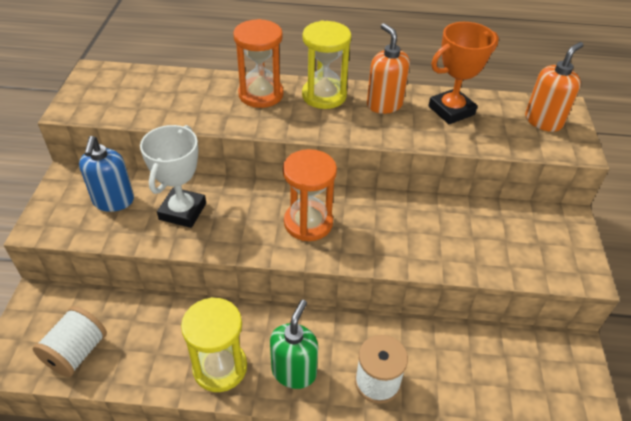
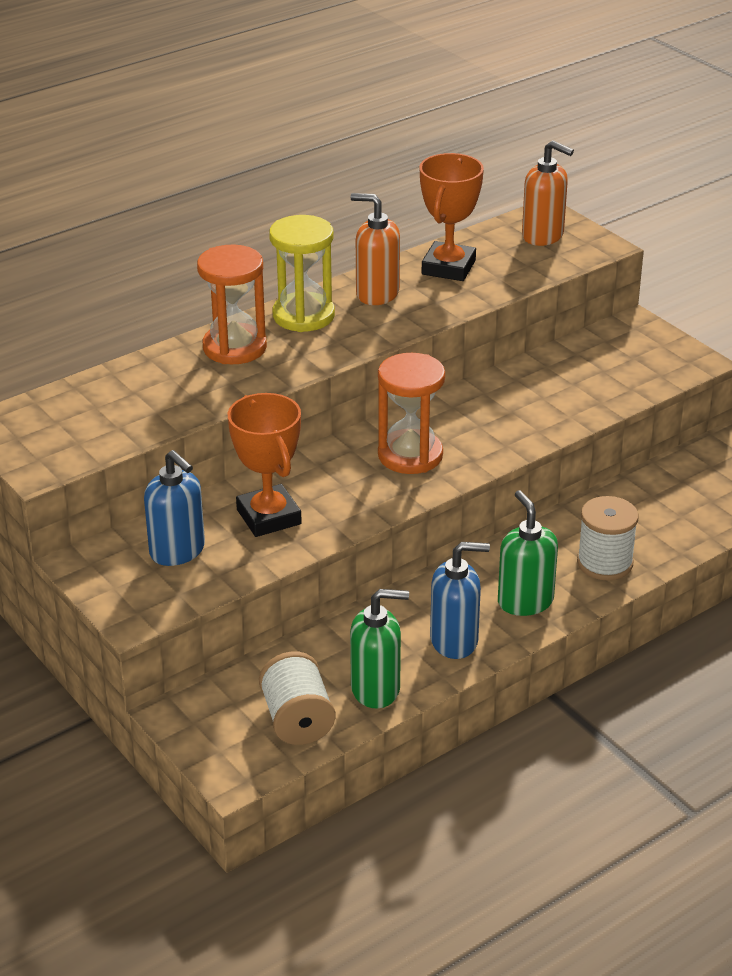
camera: 40 degrees left, 10 degrees down
white trophy [140,125,206,228] -> orange trophy [227,393,302,537]
yellow hourglass [181,297,247,392] -> blue soap dispenser [430,542,490,659]
orange soap dispenser [525,42,583,132] -> orange soap dispenser turned 120 degrees clockwise [522,141,574,246]
none -> green soap dispenser [350,589,409,708]

